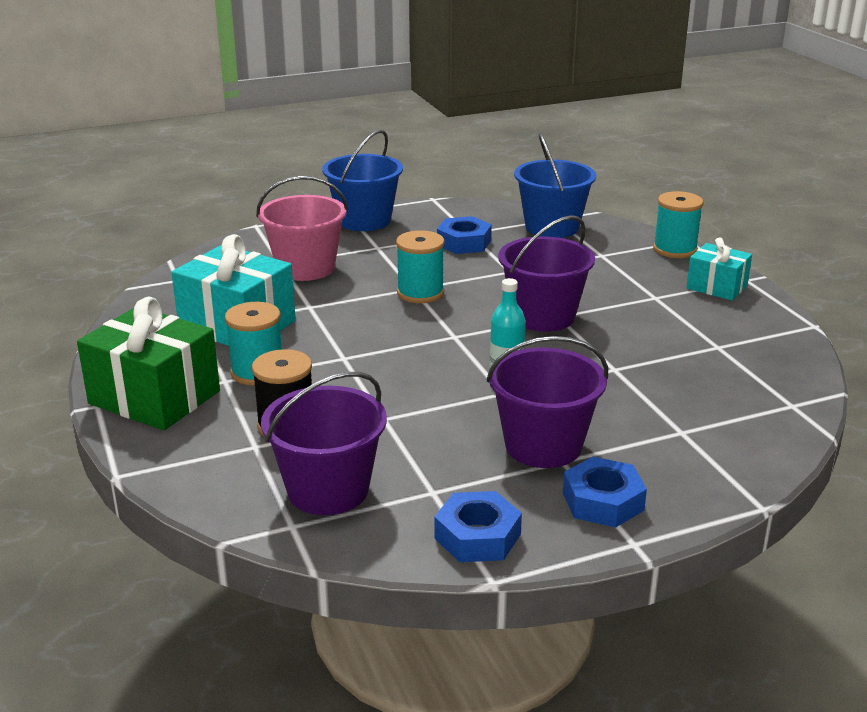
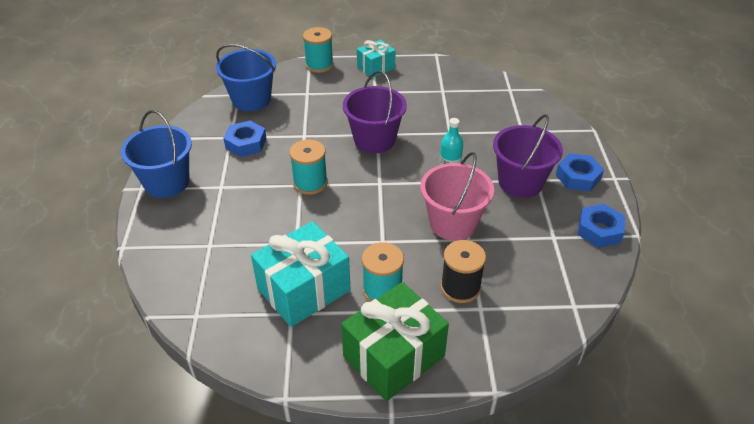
camera: 70 degrees left, 15 degrees up
pink bucket [256,176,348,281] -> pink bucket moved to [420,152,494,241]
purple bucket [261,372,387,515] -> none

